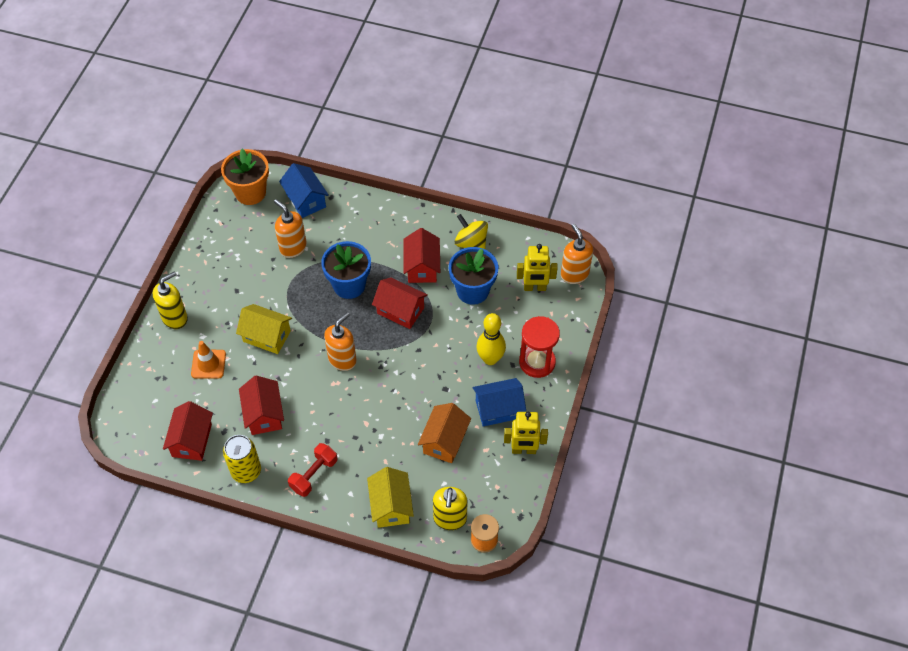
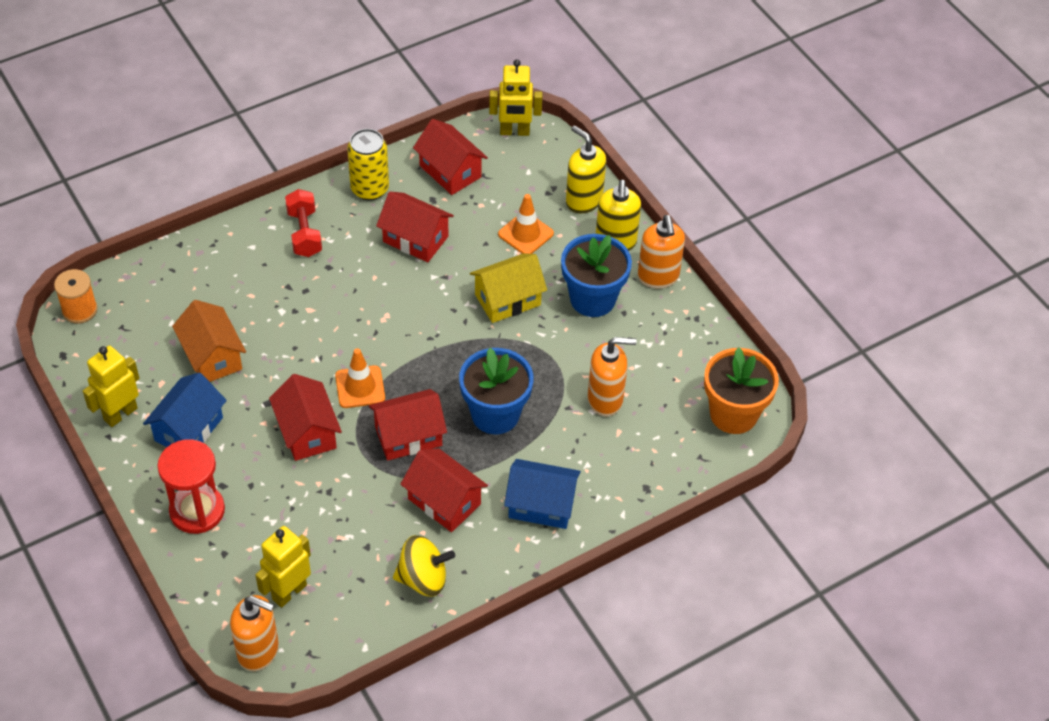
camera: 130 degrees right, 5 degrees down
blue house [279,163,329,218] -> blue house moved to [504,459,581,529]
orange soap dispenser [324,312,357,371] -> orange soap dispenser moved to [638,215,685,288]
yellow house [367,467,414,528] -> none
yellow soap dispenser [433,487,467,530] -> yellow soap dispenser moved to [566,126,606,213]
blue flower pot [449,247,498,305] -> blue flower pot moved to [561,234,632,317]
yellow bowling pin [476,313,506,365] -> none
none -> red house [269,374,342,461]
none -> orange traffic cone [335,348,385,408]
none -> yellow robot [489,60,542,136]

